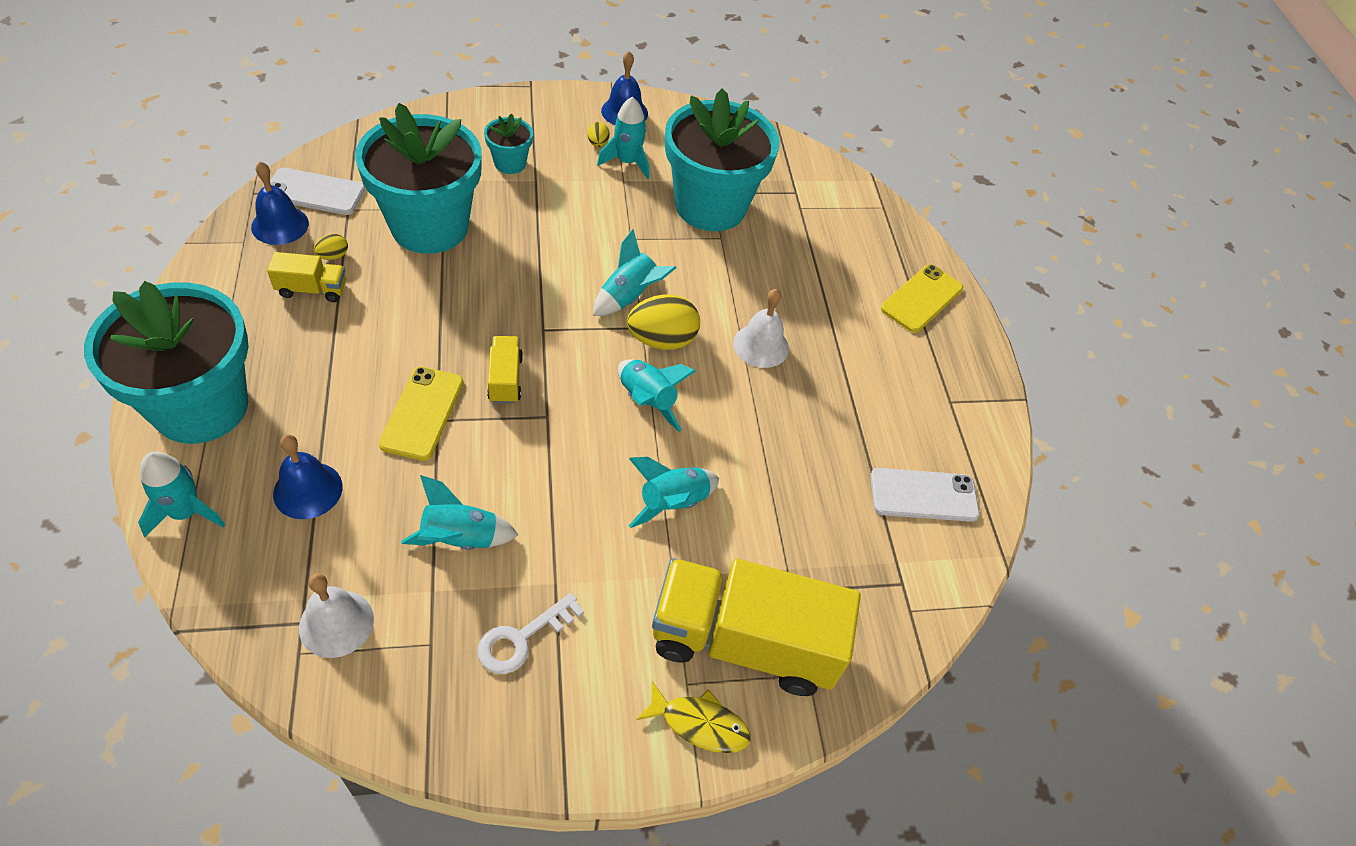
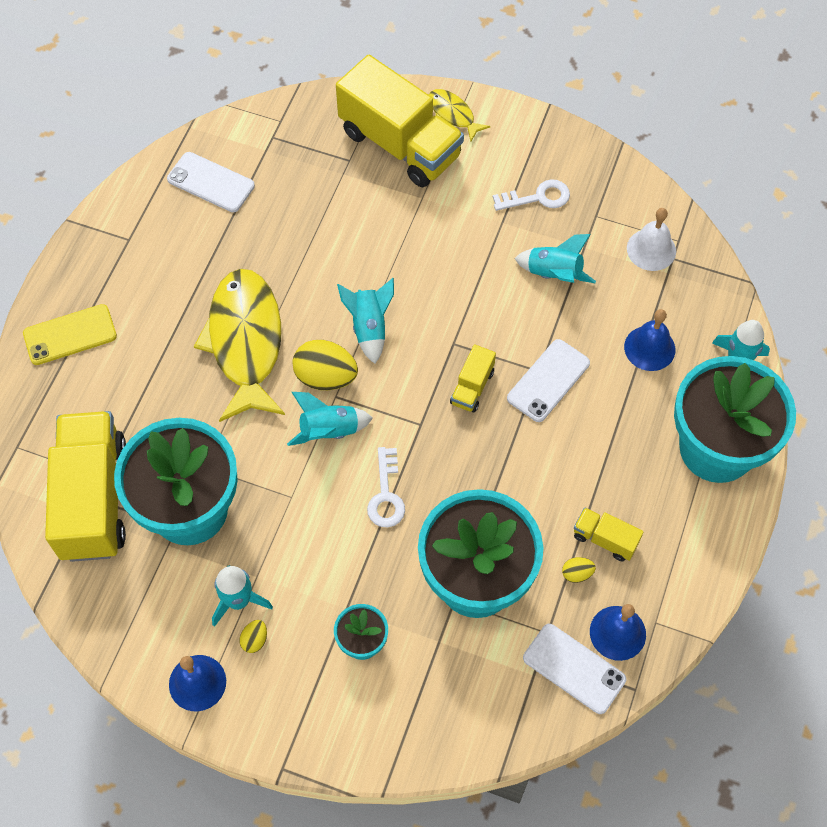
camera: 145 degrees left, 10 degrees up
yellow phone [379,366,464,461] -> white phone [507,339,590,422]
turquoise rocket [629,457,719,528] -> none
white bell [733,289,789,368] -> yellow fish [194,269,285,422]
none -> yellow truck [45,411,126,562]
none -> white key [367,447,405,528]

